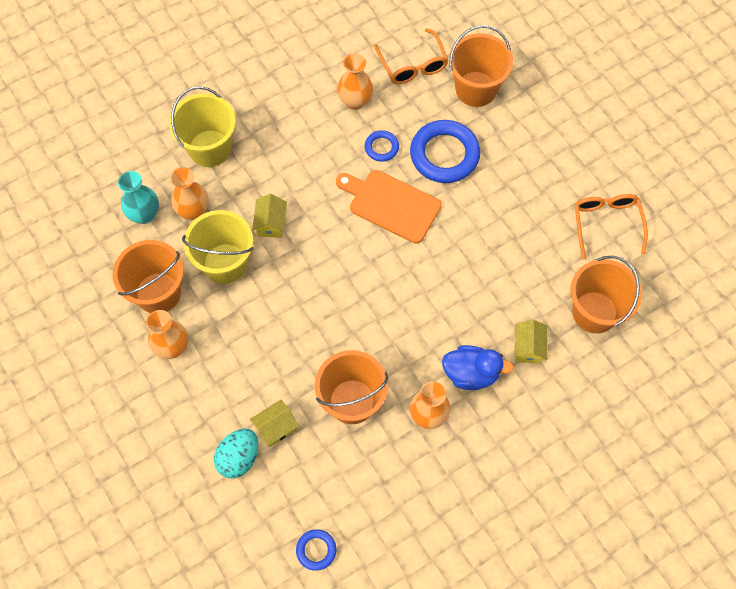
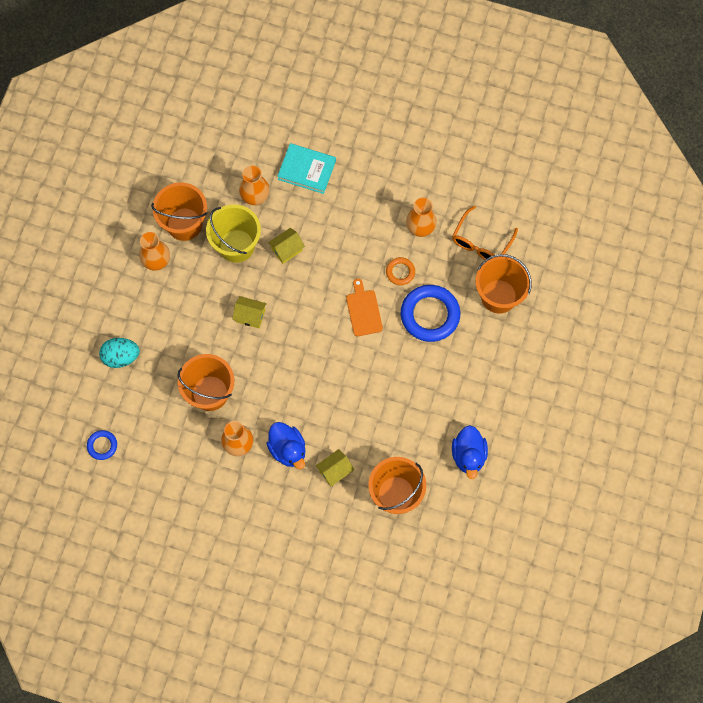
camera: 50 degrees right, 5 degrees up
turquoise vase [118,171,159,224] -> none
yellow bucket [169,86,236,167] -> turquoise book [277,143,336,194]
yellow house [250,399,299,447] -> yellow house moved to [232,296,267,328]
orange cutting board [336,170,442,244] -> orange cutting board [346,279,383,336], size x0.66
blue ring [365,130,399,162] -> orange ring [386,257,415,285]
orange glasses [575,194,648,259] -> blue duck [452,425,488,479]

